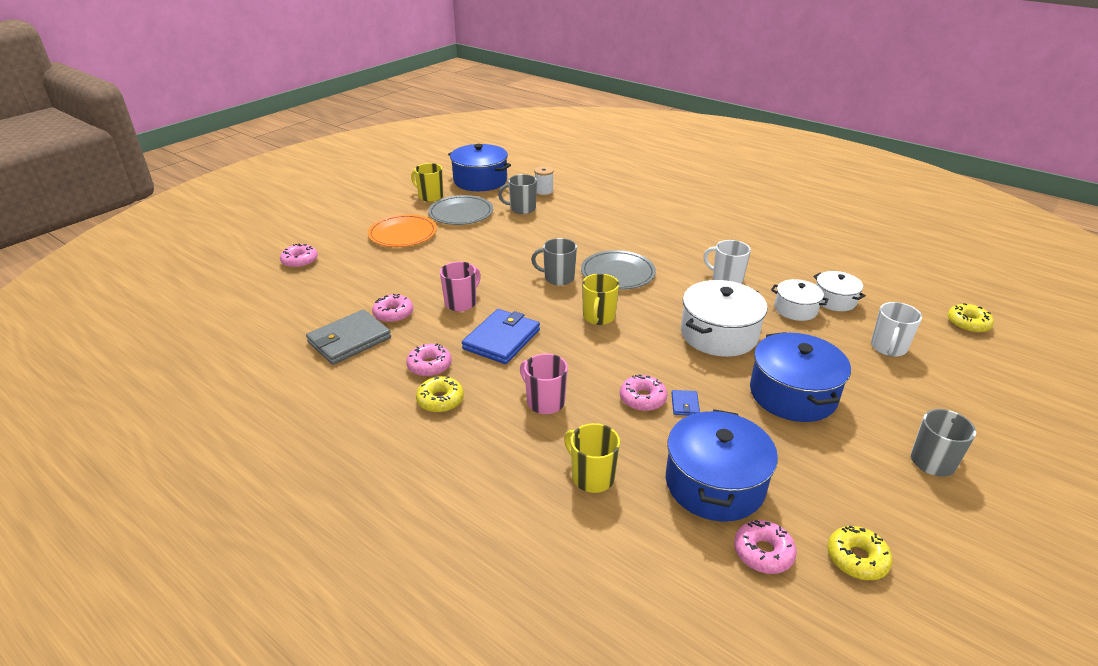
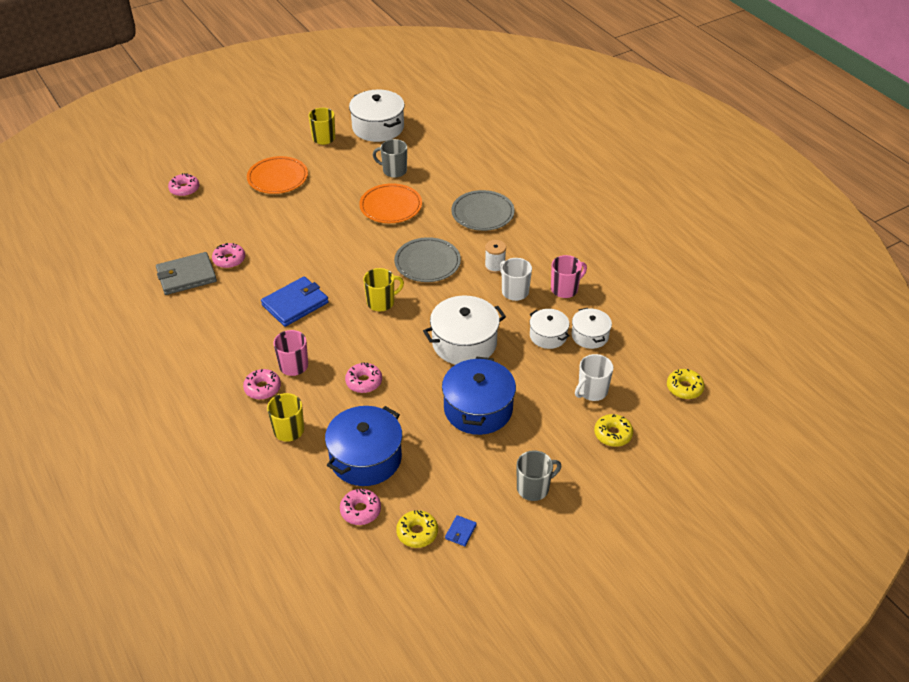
camera: 20 degrees right, 10 degrees up
pink donut [406,344,452,377] -> pink donut moved to [243,369,281,400]
yellow donut [416,376,464,413] -> yellow donut moved to [594,414,633,447]
grey plate [428,195,493,225] -> grey plate moved to [451,190,515,231]
pink mug [440,262,481,312] -> pink mug moved to [551,255,587,298]
blue pot [448,144,511,191] -> white pot [349,89,405,142]
grey mug [531,238,577,285] -> none
white spool [534,166,554,197] -> white spool moved to [485,240,506,273]
yellow mug [582,274,619,325] -> yellow mug turned 150 degrees counterclockwise [363,268,404,311]
blue wallet [671,390,700,416] -> blue wallet moved to [445,515,477,546]
none -> orange plate [359,183,422,223]

